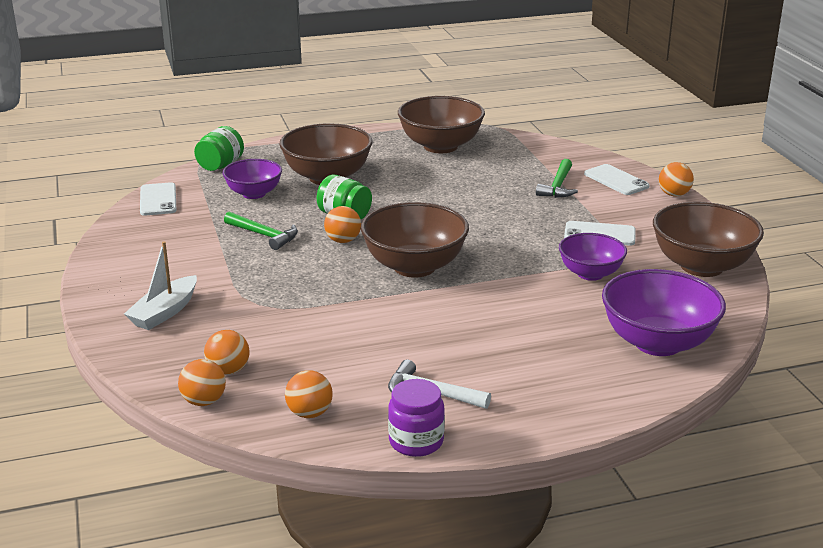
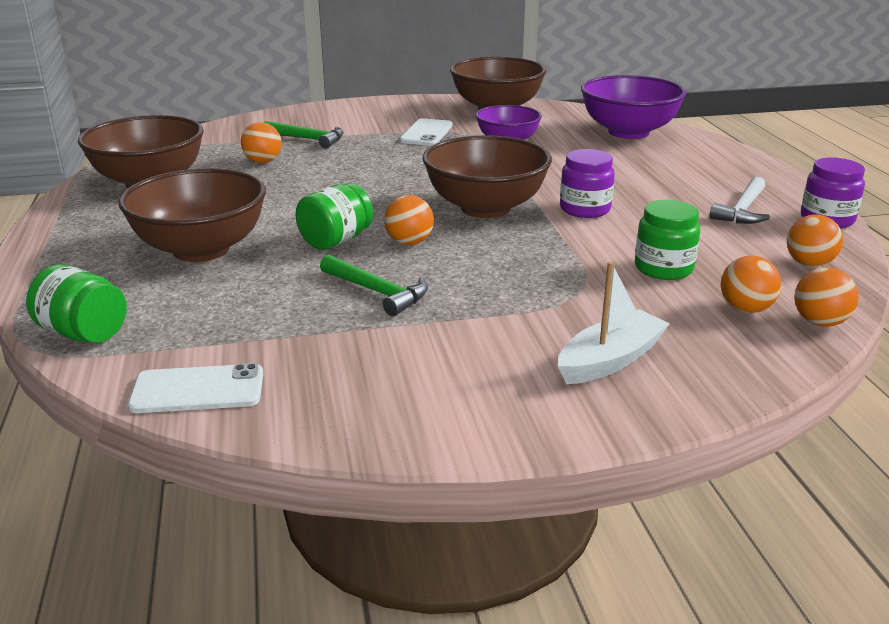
camera: 85 degrees left, 0 degrees up
white boat [124,241,197,330] -> white boat turned 75 degrees counterclockwise [558,262,670,384]
purple bowl [222,159,282,199] -> none
green hammer [224,212,298,250] -> green hammer turned 90 degrees clockwise [320,254,428,316]
white phone [584,164,650,195] -> none
orange ball [659,162,694,197] -> orange ball moved to [241,122,282,163]
none -> purple jar [560,149,615,218]
none -> green jar [635,200,700,280]

